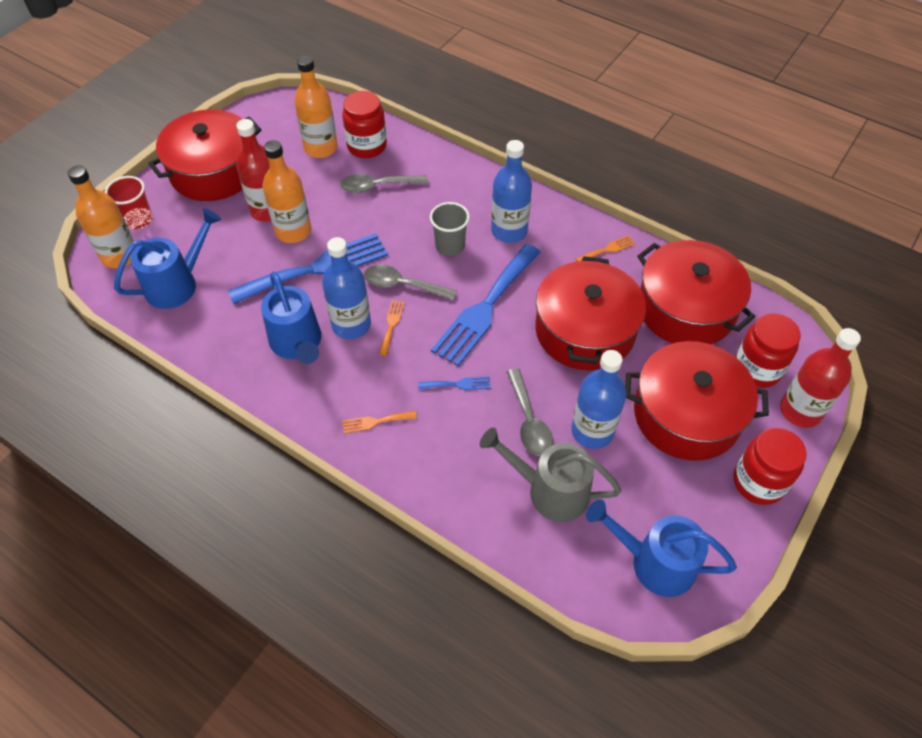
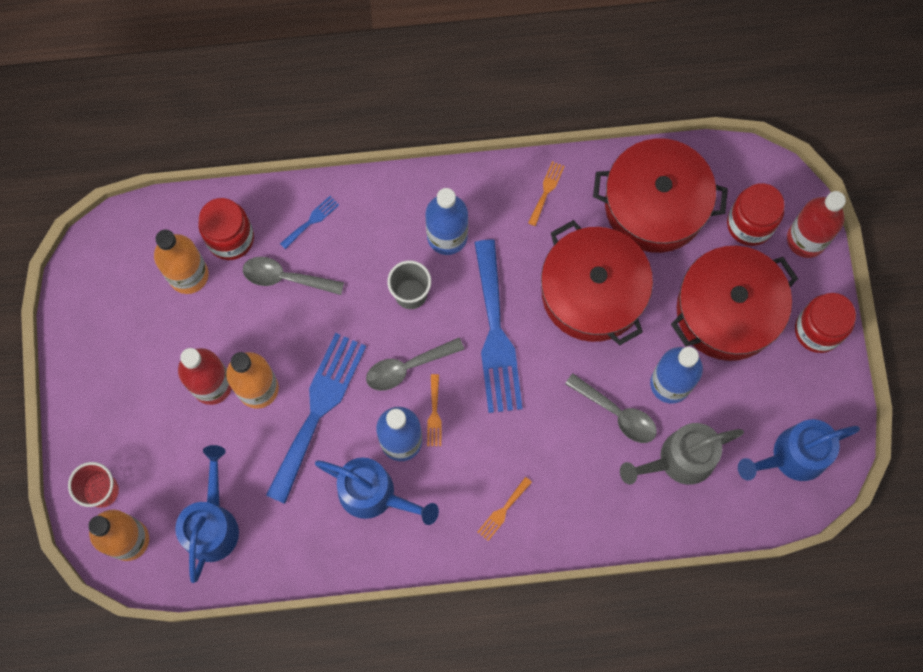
camera: 40 degrees left, 20 degrees up
red pot [148,109,261,201] -> none
grey spoon [340,174,428,193] -> grey spoon turned 60 degrees clockwise [243,257,344,295]
orange fork [379,300,405,356] -> orange fork turned 150 degrees counterclockwise [427,374,442,446]
blue fork [418,376,491,390] -> blue fork moved to [280,196,339,249]

